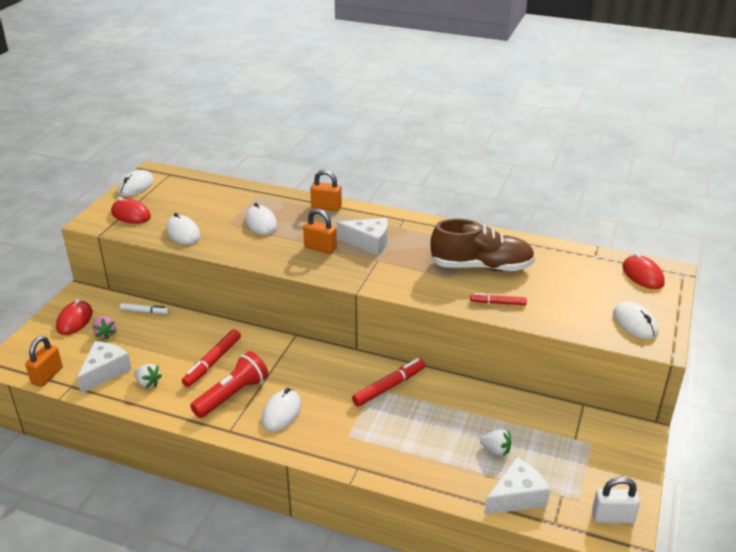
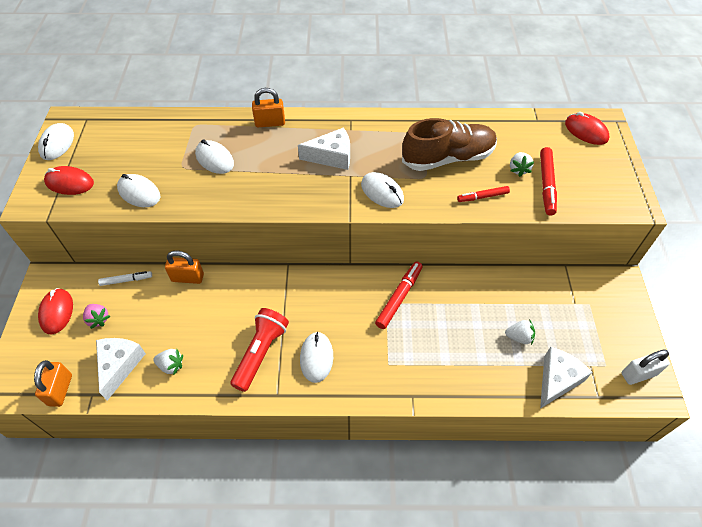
camera: 20 degrees left, 20 degrees up
red marker [182,329,241,387] -> red marker moved to [540,147,557,216]
orange padlock [303,209,337,254] -> orange padlock moved to [165,250,204,284]
white mouse [613,301,658,340] -> white mouse moved to [361,172,404,208]
none -> white strawberry [510,152,534,177]

